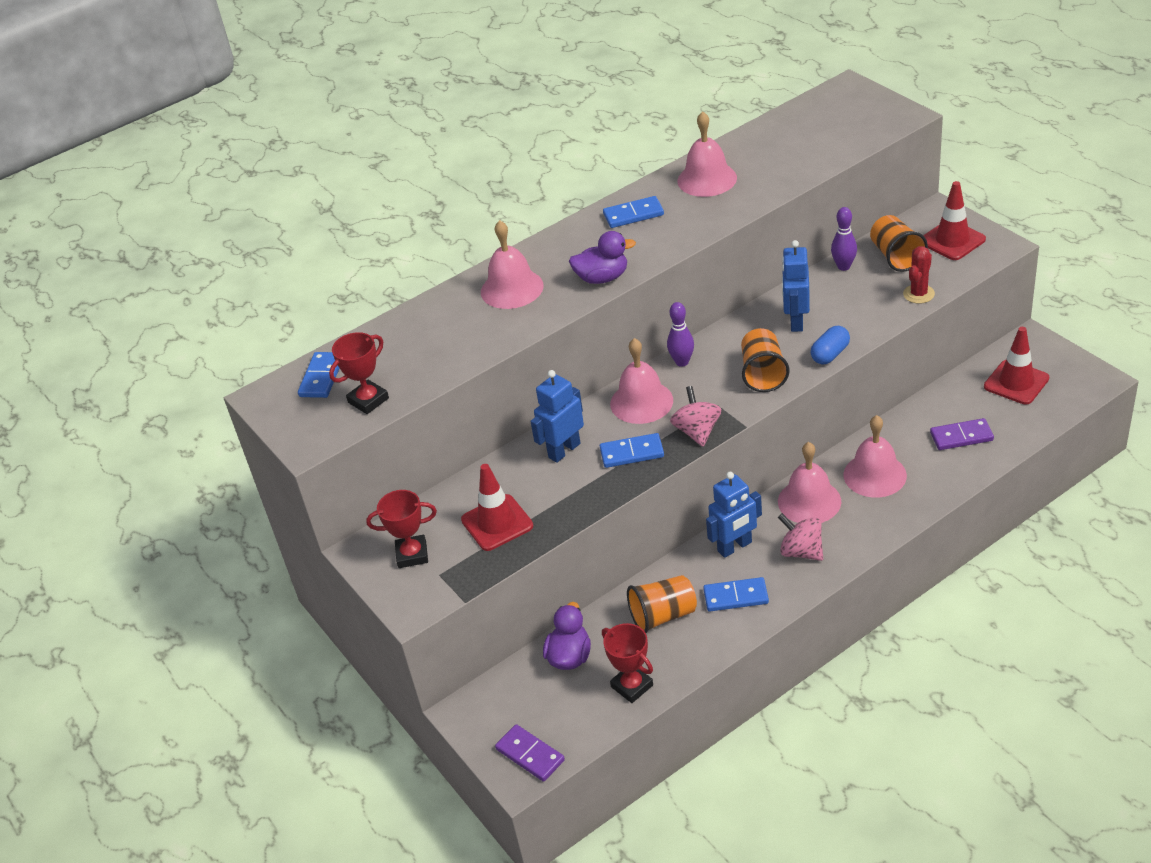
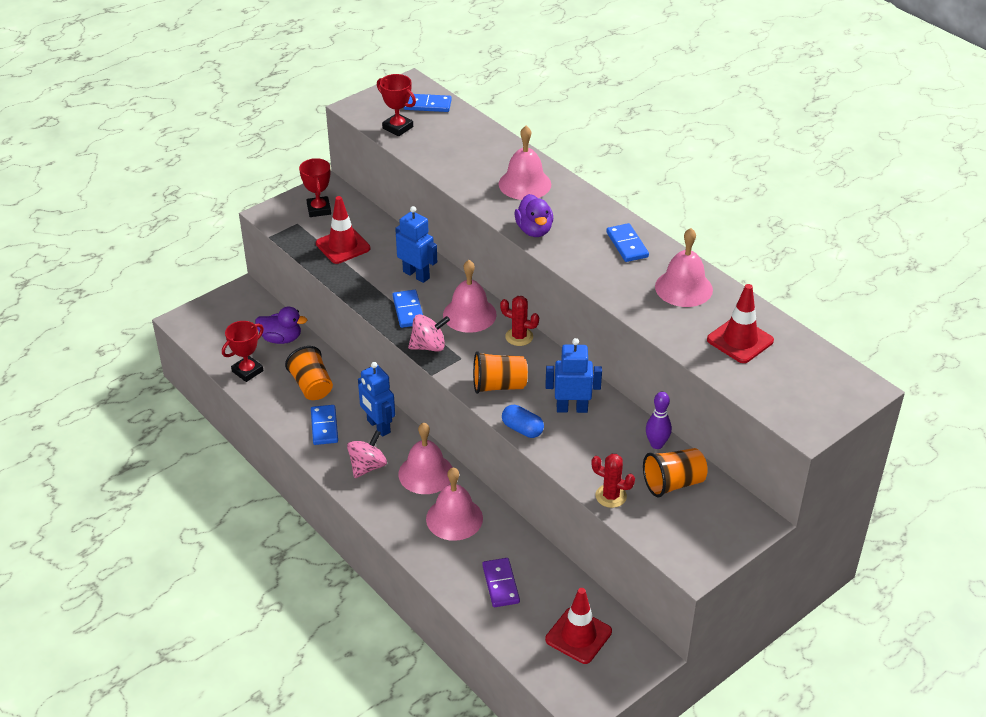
camera: 80 degrees right, 0 degrees up
purple domino [495,724,565,782] -> none
purple bowling pin [667,302,694,367] -> red cactus [500,296,539,346]
red traffic cone [923,181,986,260] -> red traffic cone moved to [707,284,774,363]

